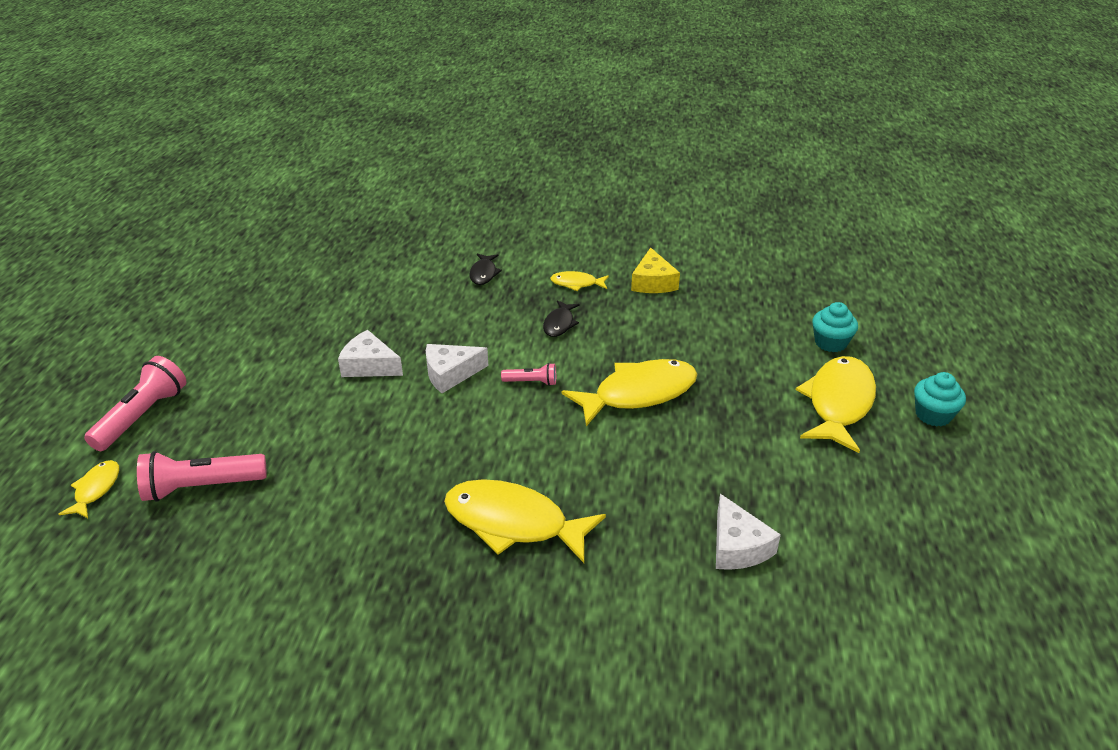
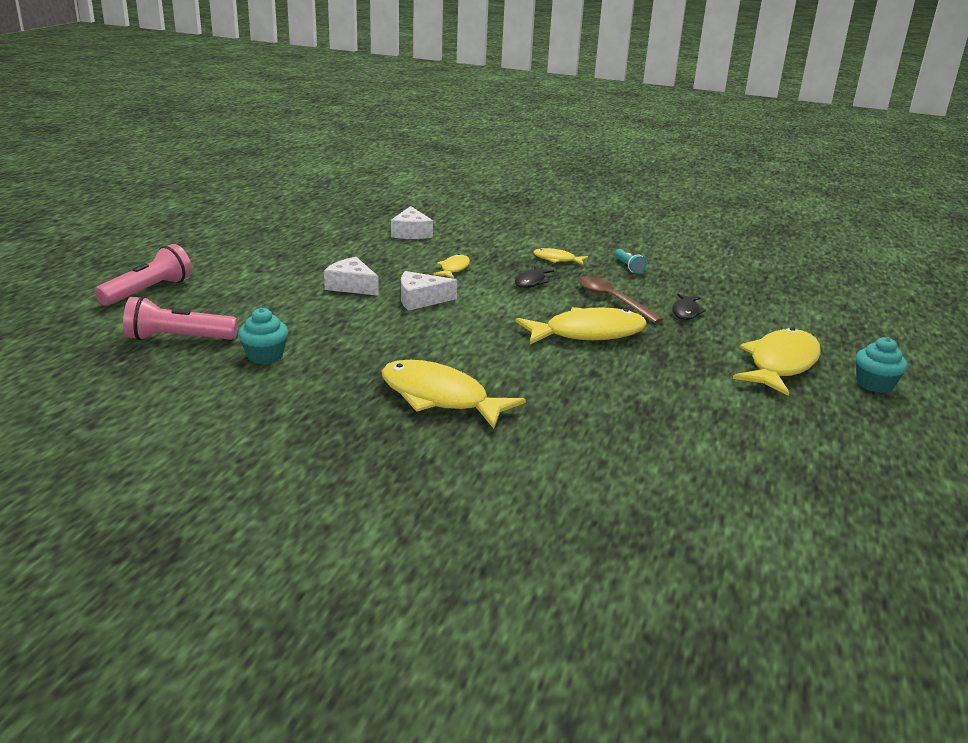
camera: 10 degrees right, 10 degrees down
yellow fish [59,460,119,518] -> yellow fish moved to [433,254,470,279]
black fish [469,253,502,285] -> black fish moved to [672,294,706,320]
pink flashlight [501,363,556,386] -> none
yellow cheese [631,248,680,293] -> turquoise flashlight [614,249,647,273]
white cheese [716,494,781,570] -> white cheese moved to [391,206,433,239]
turquoise cupcake [812,302,858,352] -> turquoise cupcake moved to [238,308,288,364]
none -> brown spoon [578,276,664,323]

